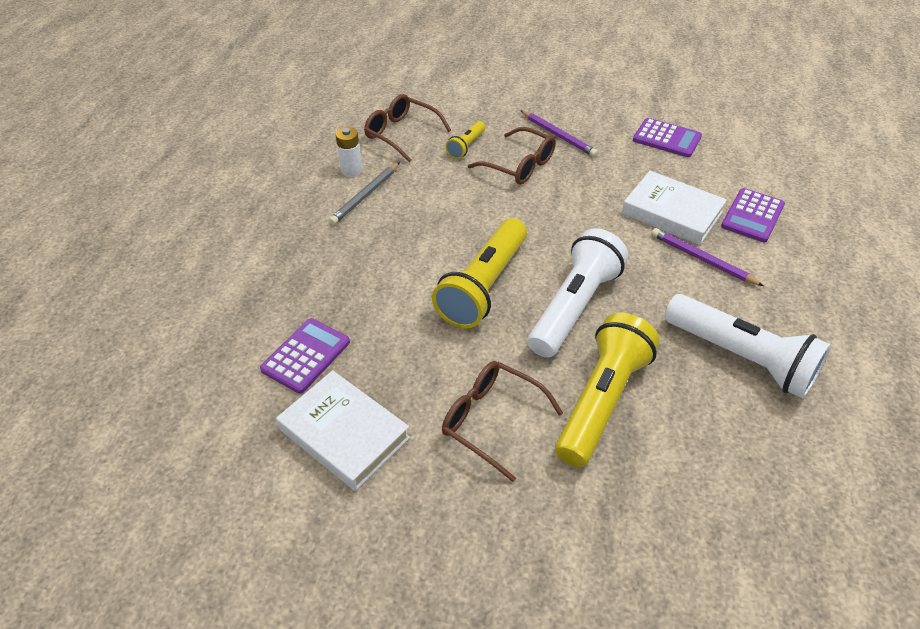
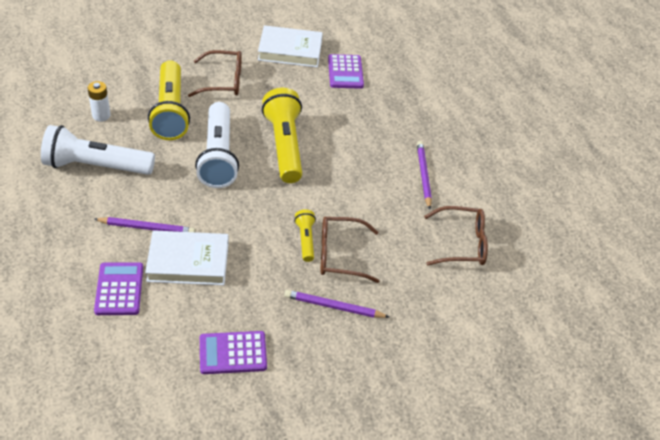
camera: 140 degrees right, 0 degrees up
grey pencil [329,162,400,225] -> purple pencil [417,141,432,209]
white battery [336,127,362,177] -> white battery moved to [87,81,111,122]
yellow flashlight [445,121,485,159] -> yellow flashlight moved to [294,209,316,262]

